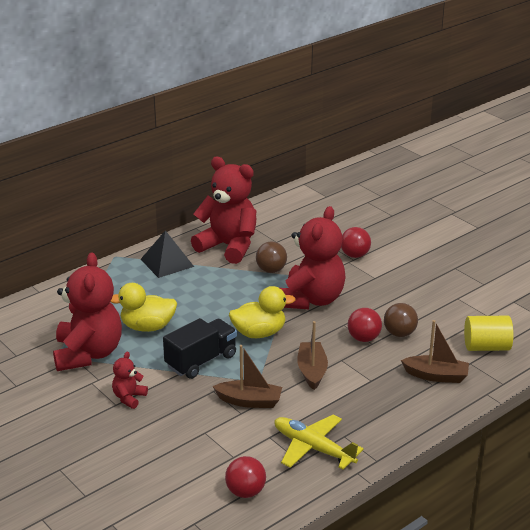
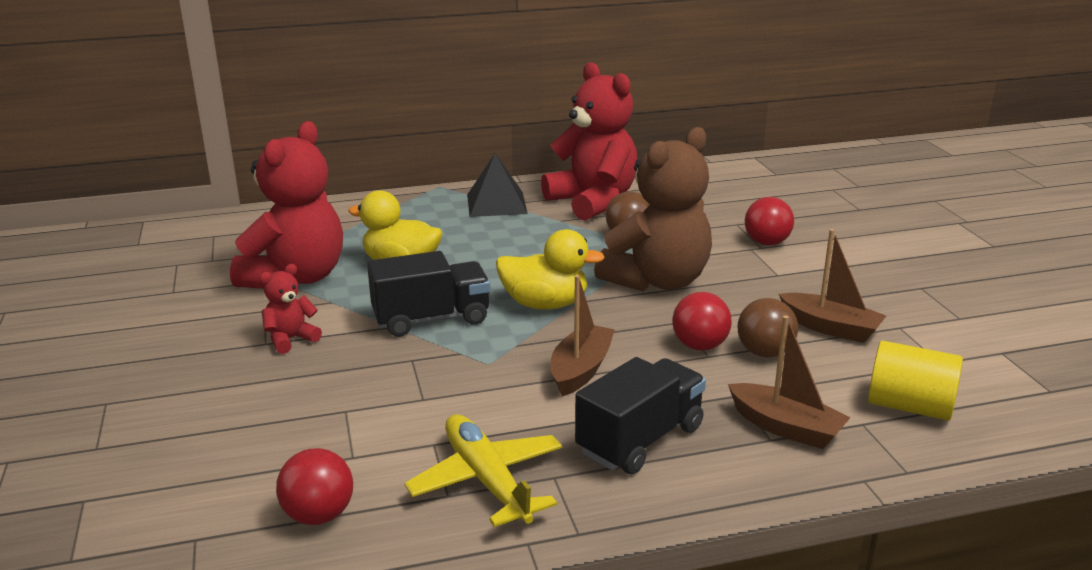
camera: 25 degrees right, 5 degrees down
brown boat [212,345,282,408] -> brown boat moved to [779,229,886,343]
red teddy bear [280,206,346,309] -> brown teddy bear [594,127,712,291]
none -> black truck [575,357,706,474]

